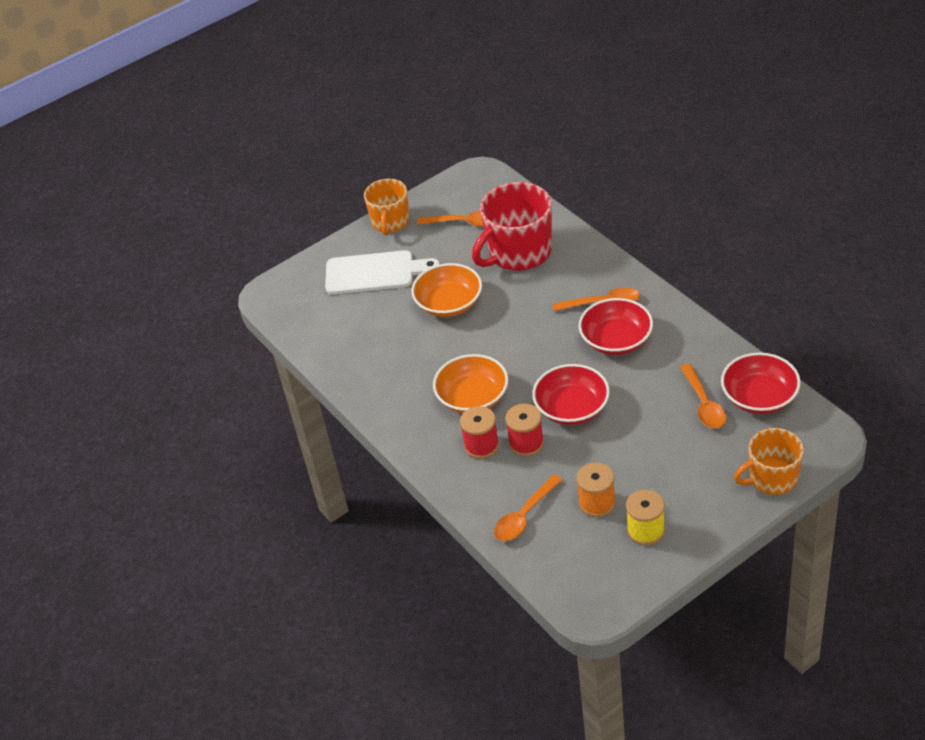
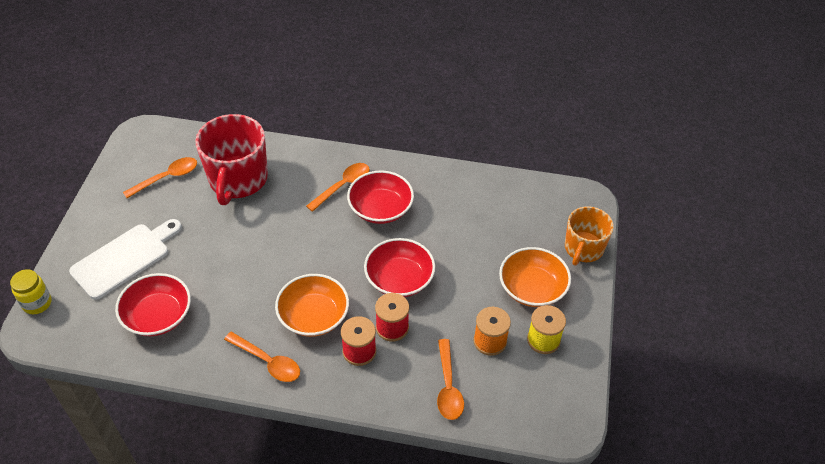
camera: 50 degrees left, 5 degrees up
orange mug [364,179,410,236] -> none
orange bowl [411,263,482,317] -> orange bowl moved to [499,247,571,307]
orange spoon [680,364,726,428] -> orange spoon moved to [224,332,300,382]
red bowl [721,352,801,414] -> red bowl moved to [115,273,191,336]
none -> yellow jar [10,269,52,314]

